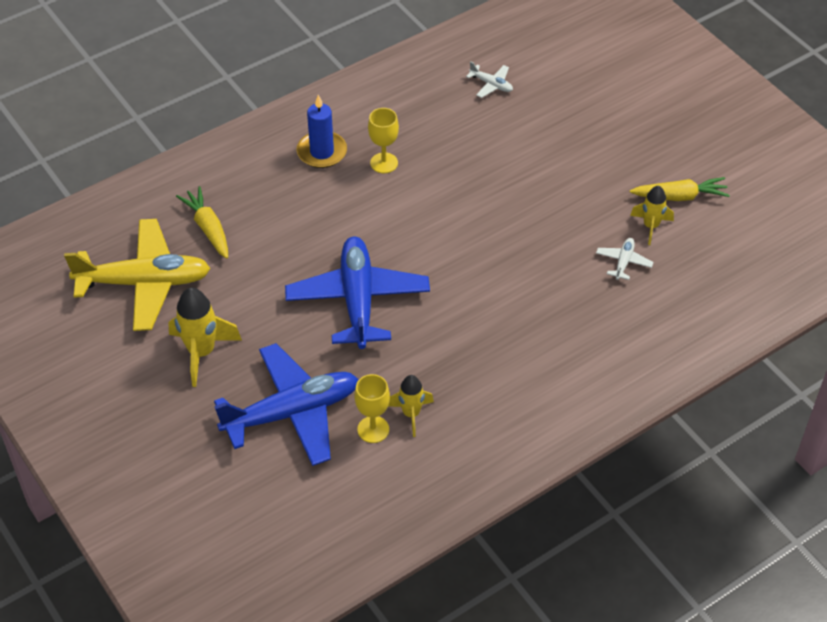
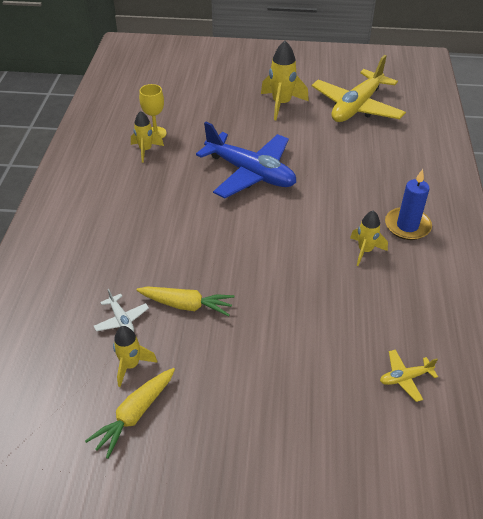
camera: 130 degrees right, 5 degrees down
yellow carrot [176,186,228,259] -> yellow carrot moved to [136,286,235,316]
blue plane [214,343,358,466] -> none
yellow goblet [368,108,399,173] -> yellow rocket [350,210,388,266]
white plane [466,61,513,98] -> yellow plane [380,350,438,402]

